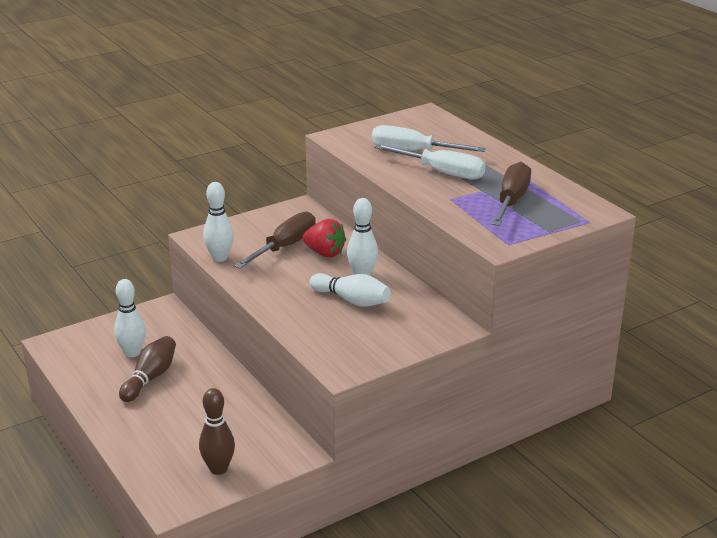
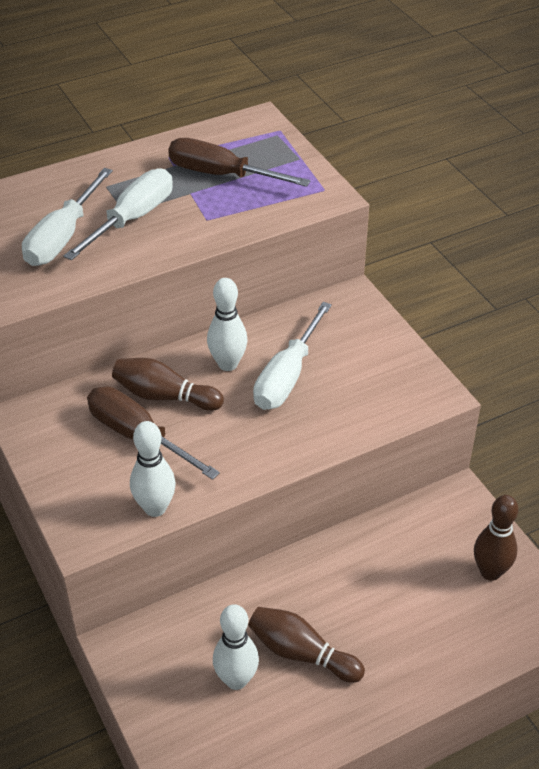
camera: 85 degrees left, 15 degrees up
red strawberry [302,219,346,257] -> brown bowling pin [112,358,224,411]
white bowling pin [310,273,391,307] -> white screwdriver [253,302,332,410]

